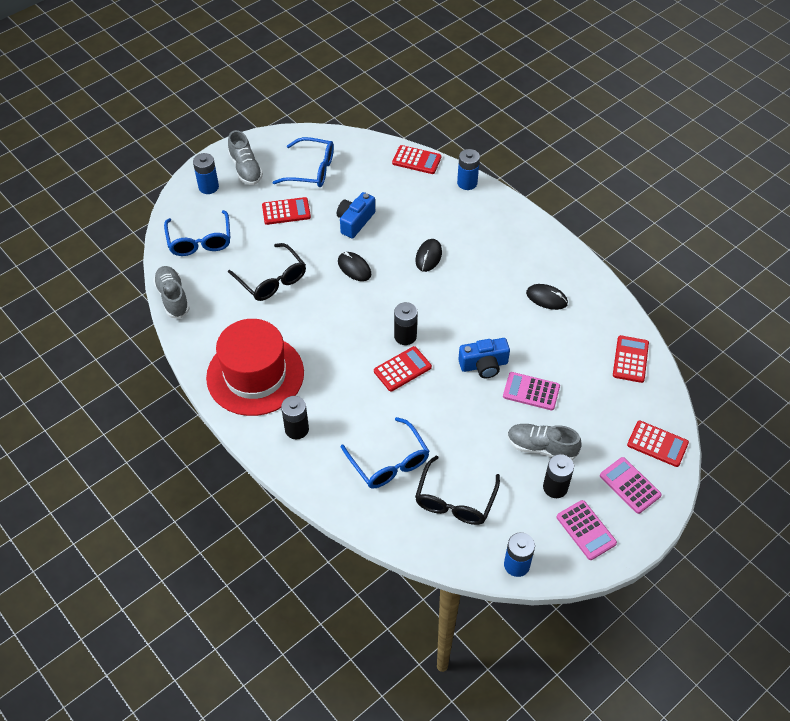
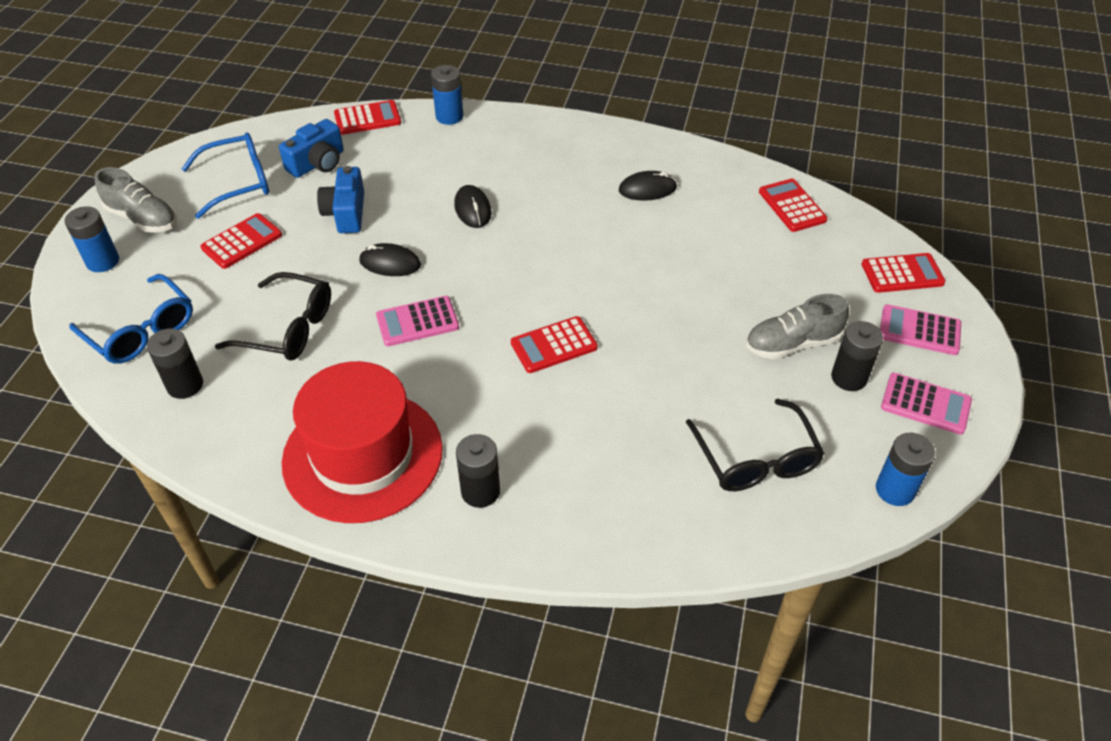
camera: 35 degrees left, 5 degrees down
grey shoe [153,266,190,318] -> none
blue glasses [341,417,430,488] -> none
red calculator [374,346,432,392] -> red calculator turned 135 degrees counterclockwise [511,316,598,373]
black battery [394,302,418,345] -> black battery moved to [147,328,203,399]
blue camera [458,338,510,378] -> blue camera moved to [279,119,344,178]
pink calculator [503,372,560,410] -> pink calculator moved to [376,296,459,346]

